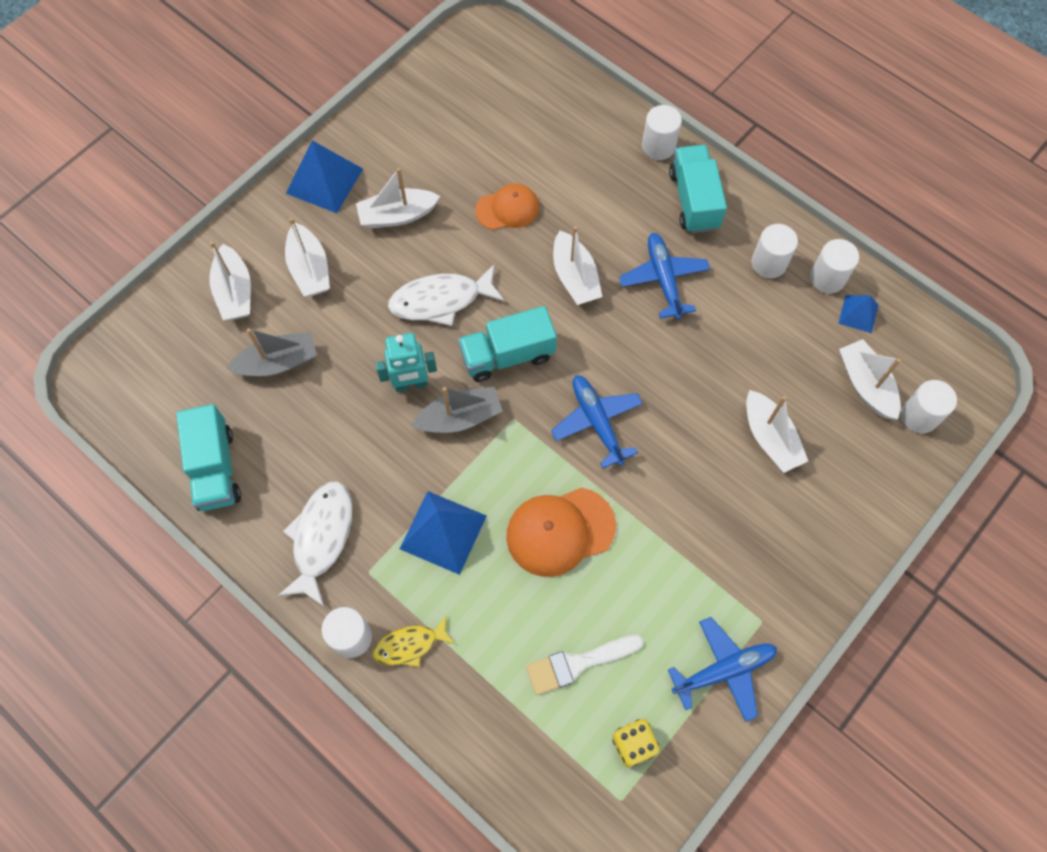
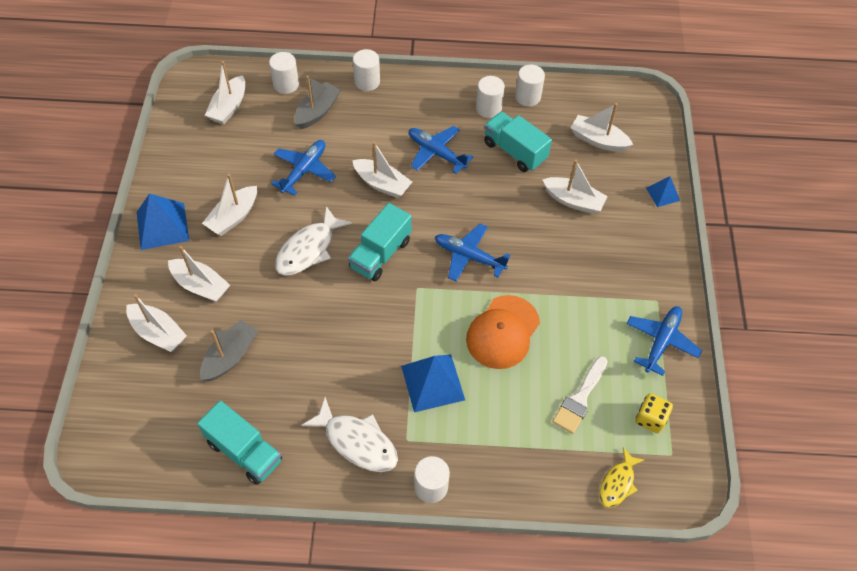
camera: 40 degrees left, 10 degrees down
white fish [278,481,352,606] -> white fish turned 150 degrees clockwise [301,397,398,472]
yellow fish [373,616,455,667] -> yellow fish moved to [600,447,644,508]
turquoise robot [376,333,437,392] -> none
grey boat [412,387,503,433] -> grey boat moved to [294,75,341,129]
orange cap [475,183,539,230] -> blue plane [271,140,336,196]
turquoise truck [669,145,727,233] -> turquoise truck moved to [484,111,552,172]
blue pyramid [838,295,878,333] -> blue pyramid moved to [646,176,680,207]
white cylinder [901,380,957,433] -> white cylinder moved to [269,52,299,94]
none -> white boat [205,61,245,124]

